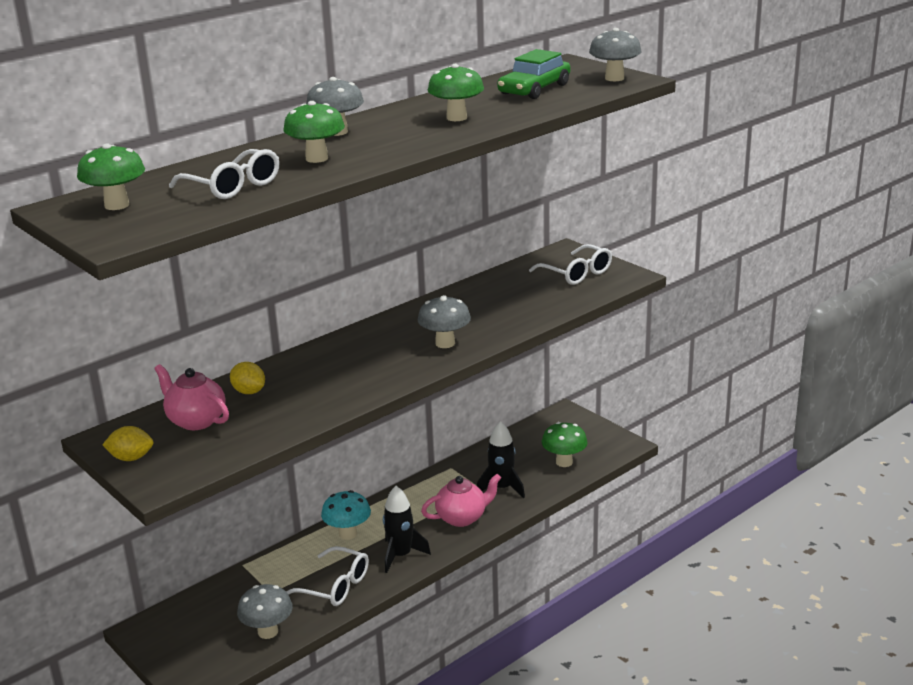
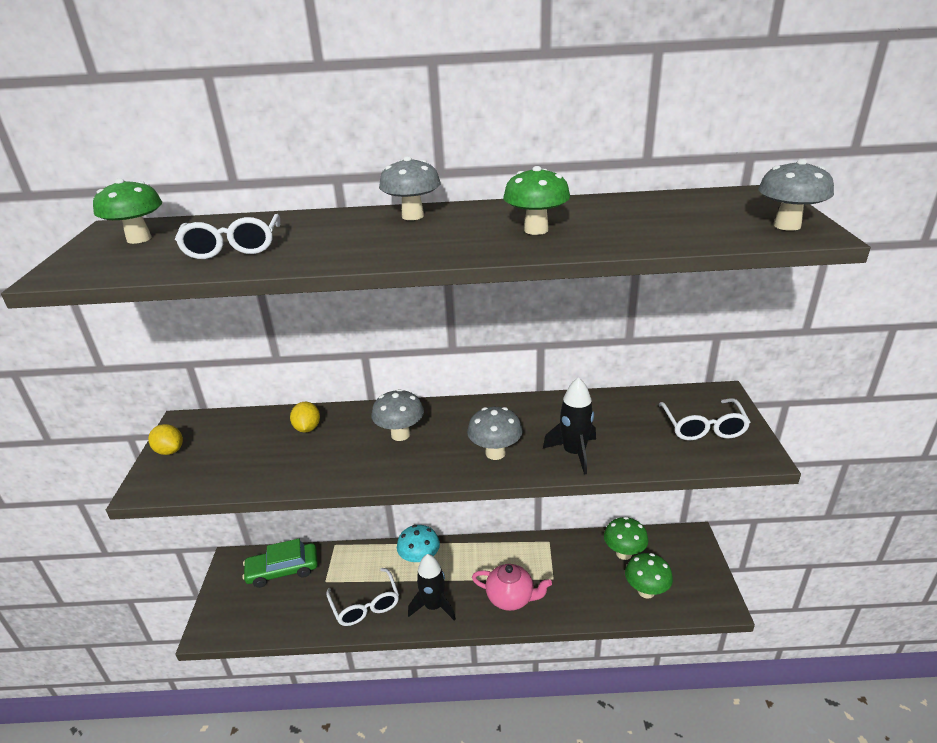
camera: 40 degrees right, 5 degrees up
pink teapot [154,364,229,430] -> none
grey mushroom [237,584,293,639] -> grey mushroom moved to [372,389,424,441]
green mushroom [283,101,345,163] -> green mushroom moved to [604,517,648,560]
black rocket [477,421,525,498] -> black rocket moved to [543,377,596,475]
green car [497,49,570,99] -> green car moved to [242,539,318,588]

